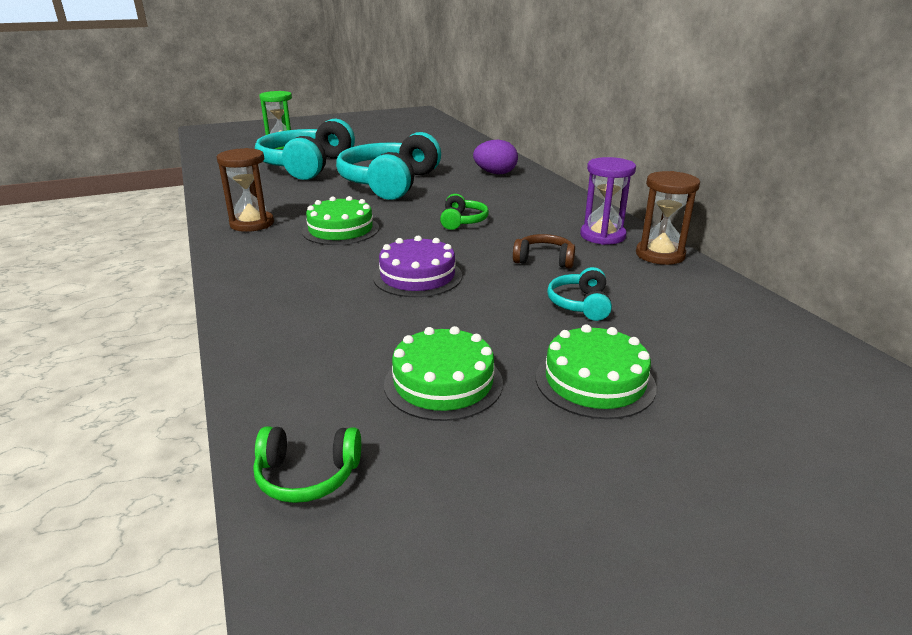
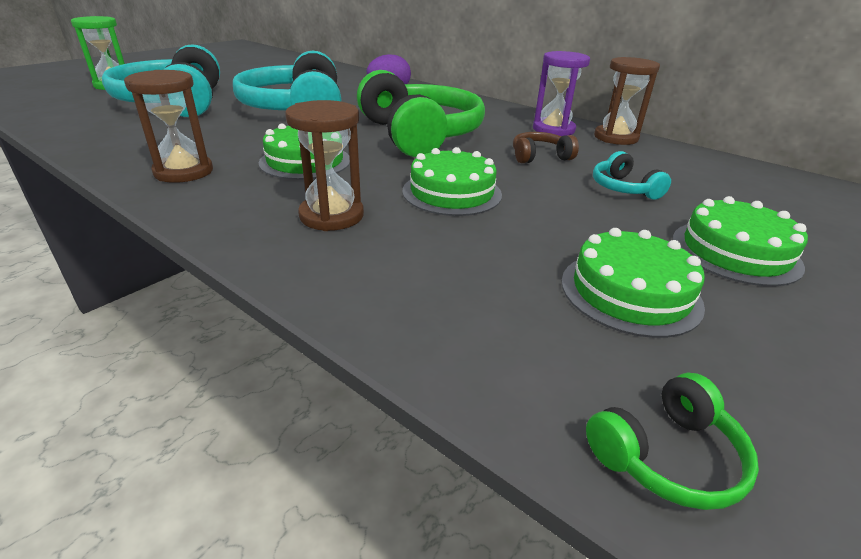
camera: 30 degrees left, 5 degrees up
purple cake [373,236,462,297] -> green cake [403,147,502,216]
green headphones [440,194,489,230] -> green headphones [357,70,485,157], size x2.33
none -> brown hourglass [285,100,364,231]

